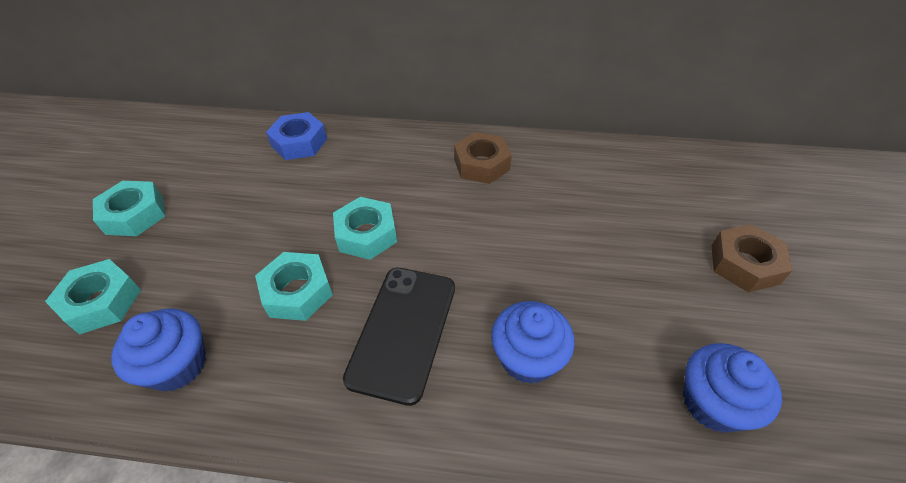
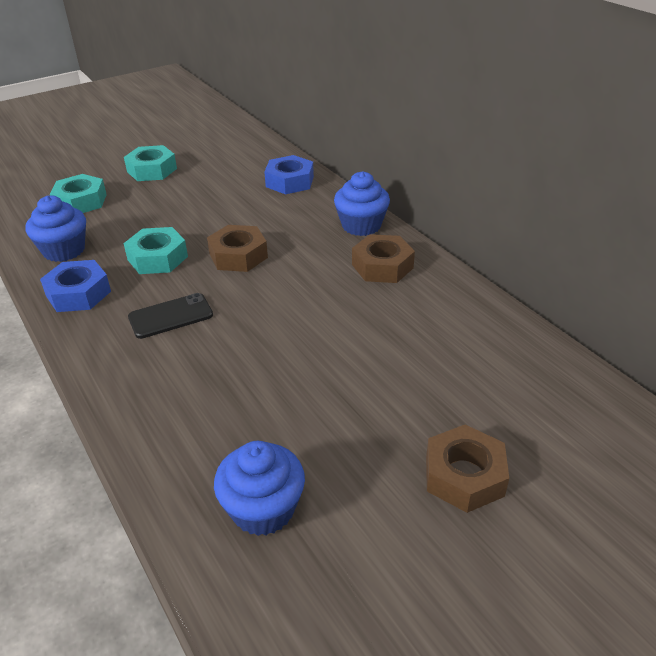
camera: 50 degrees right, 10 degrees down
turquoise nut [333,197,397,260] -> brown nut [207,225,268,272]
black phone [343,268,455,406] -> black phone [128,293,213,339], size x0.63
blue cupcake [491,301,575,384] -> blue cupcake moved to [334,171,390,236]
none -> blue nut [40,260,111,312]

